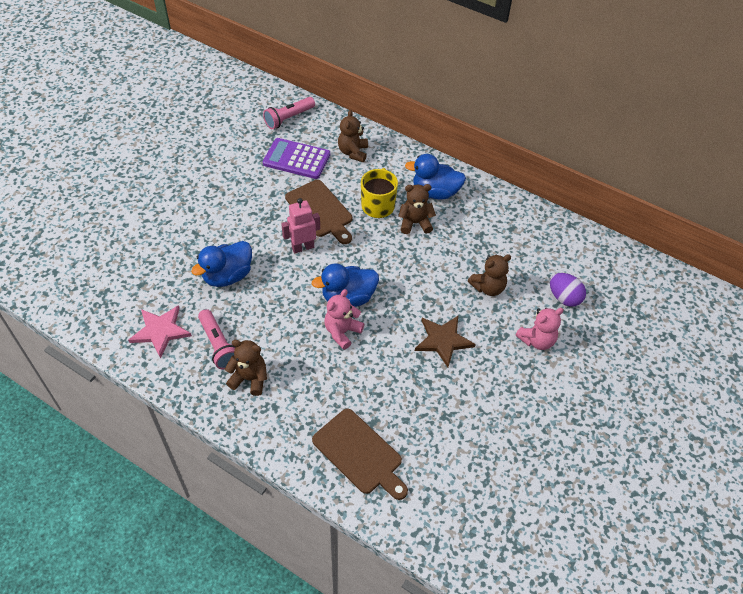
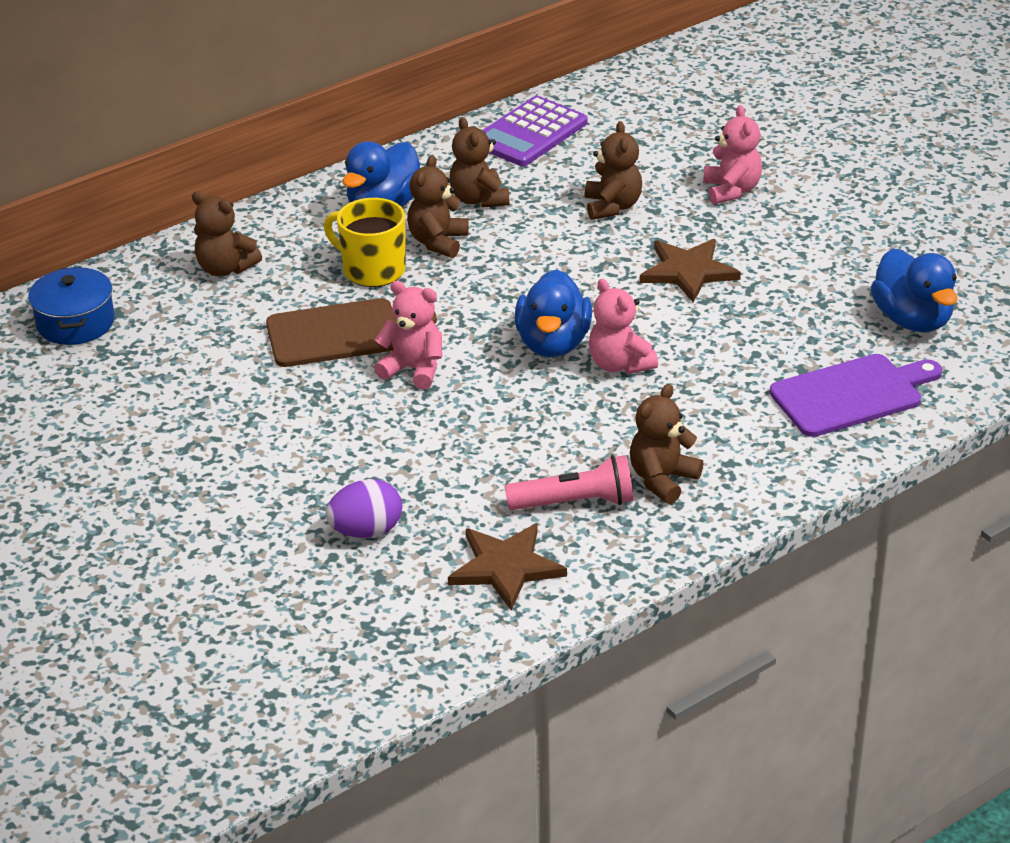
camera: 65 degrees left, 15 degrees down
pink star [128,305,192,358] -> brown star [448,523,567,611]
blue duck [191,241,252,287] -> blue duck moved to [871,248,958,332]
pink flashlight [263,97,315,129] -> blue pot [28,266,115,345]
purple calculator [263,138,330,179] -> purple calculator moved to [482,96,587,166]
pink robot [281,198,320,253] -> pink teddy bear [374,281,442,389]
brown cutting board [312,408,408,500] -> purple cutting board [770,354,942,437]
purple egg [550,273,586,307] -> purple egg moved to [326,479,402,538]
none -> brown teddy bear [449,117,509,208]

